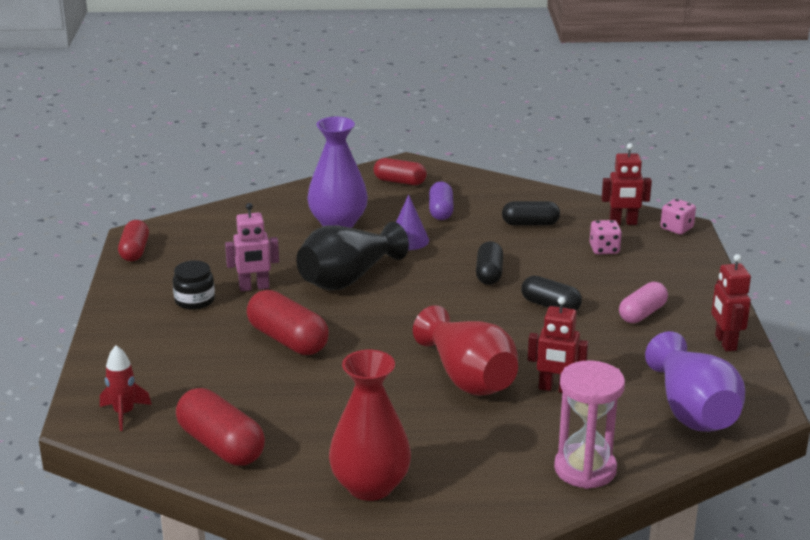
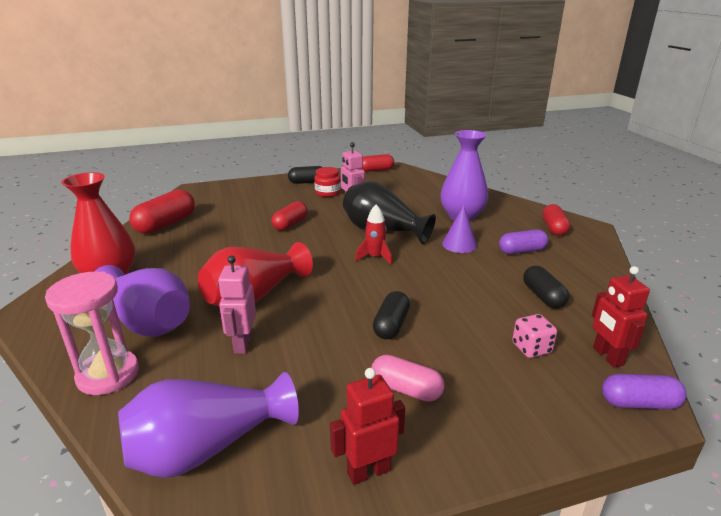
camera: 75 degrees right, 0 degrees up
red rocket [100,345,152,431] -> red rocket moved to [355,204,392,265]
black jar [173,260,215,310] -> red jar [315,167,341,197]
red capsule [247,290,329,355] -> red capsule [271,201,308,231], size x0.66
black capsule [476,241,503,285] -> black capsule moved to [288,166,322,184]
red robot [528,297,589,393] -> pink robot [218,256,256,354]
pink dice [660,199,696,235] -> purple capsule [602,374,687,409]
none -> purple vase [94,265,190,337]

